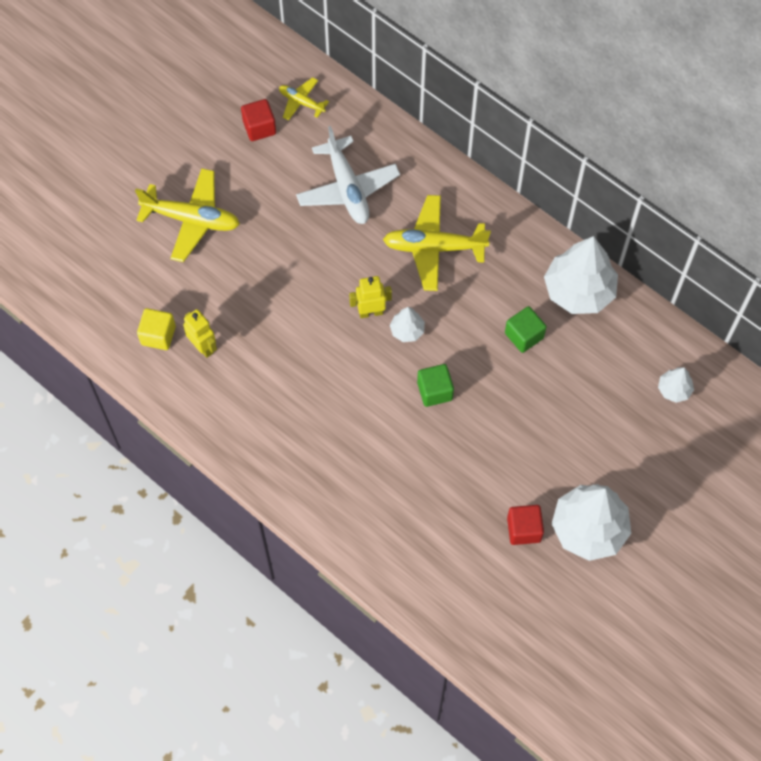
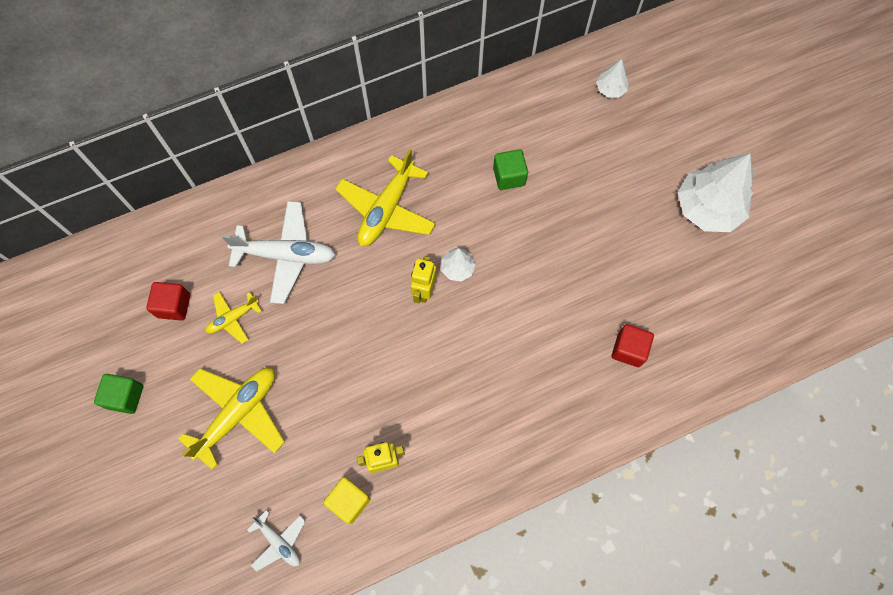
camera: 65 degrees left, 5 degrees up
yellow plane [279,77,329,121] -> yellow plane moved to [206,292,261,344]
green cube [417,364,454,407] -> green cube moved to [94,374,143,414]
red cube [507,505,544,545] -> red cube moved to [612,324,654,367]
white tree [544,236,618,314] -> none
none -> white plane [247,510,306,572]

